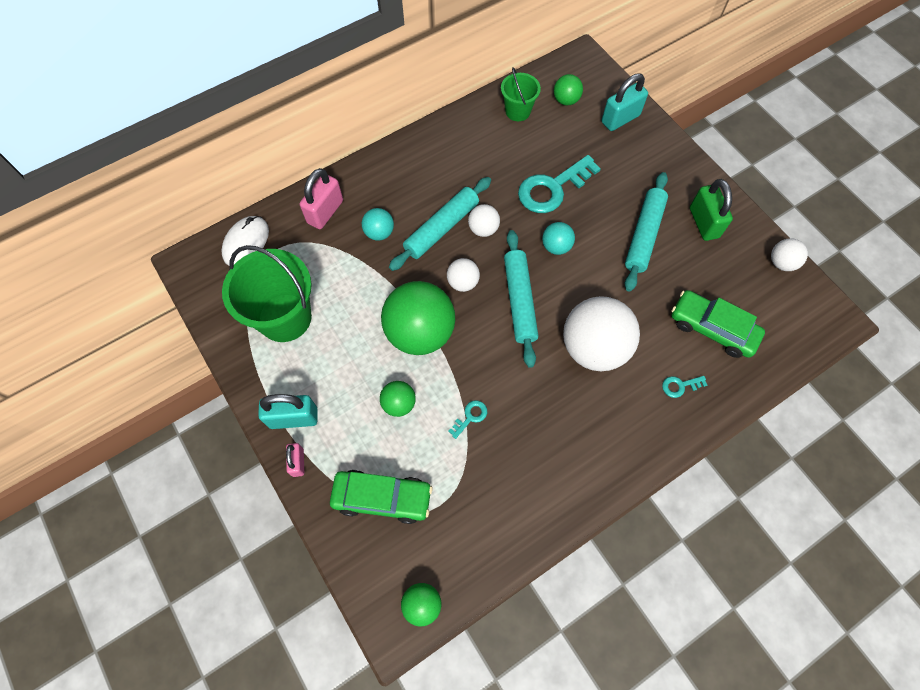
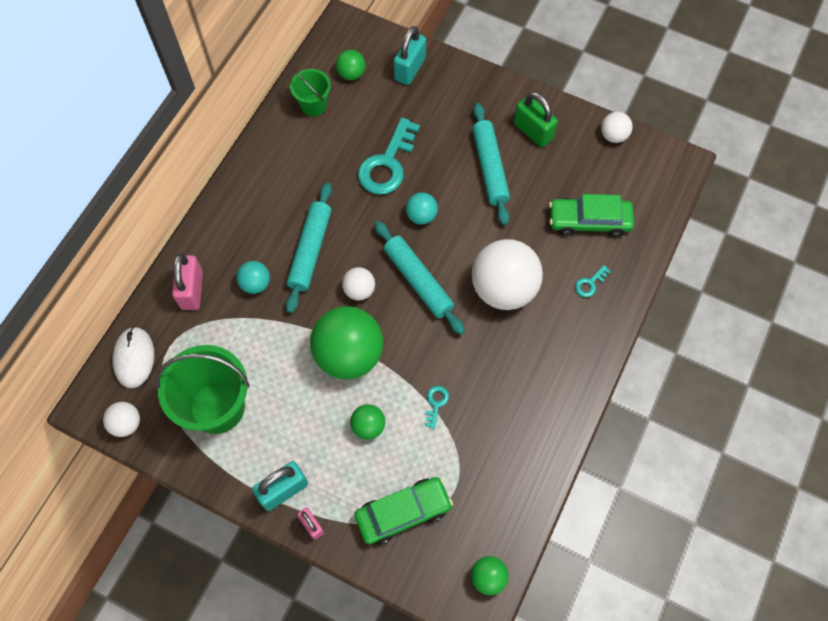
camera: 30 degrees left, 0 degrees up
white ball [468,204,500,237] -> white ball moved to [103,402,140,437]

